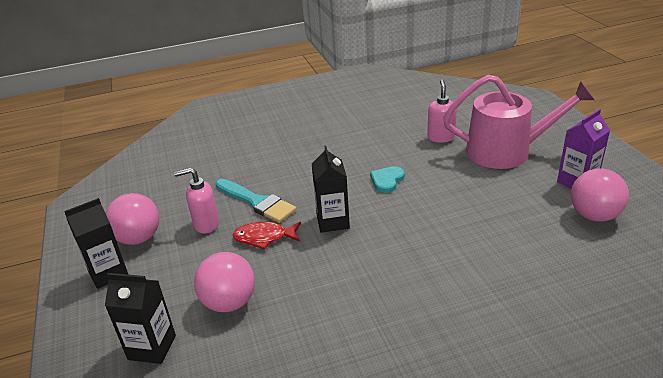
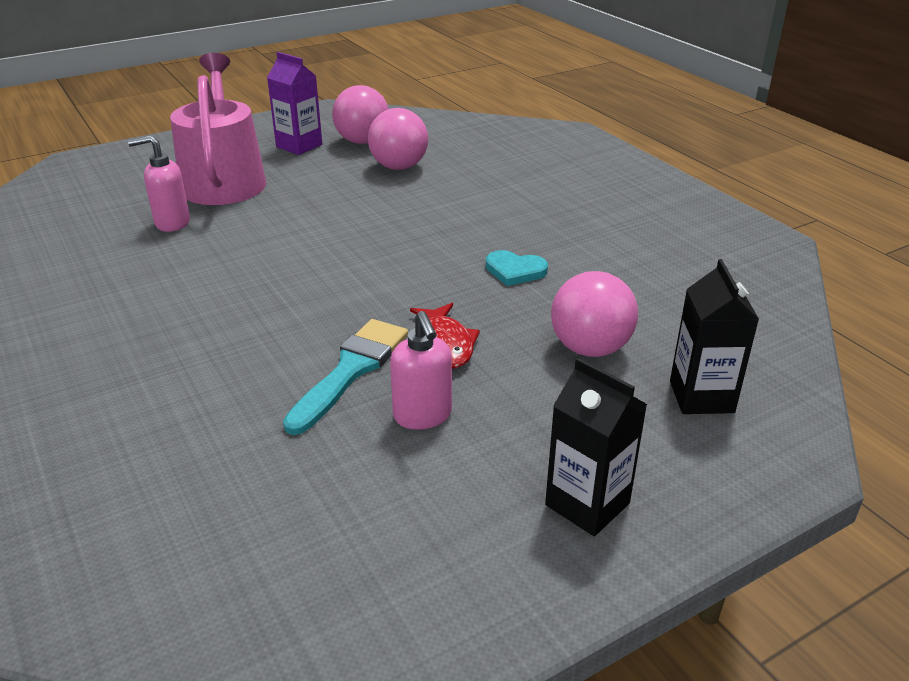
camera: 105 degrees left, 0 degrees up
pink ball [106,193,159,245] -> pink ball moved to [368,108,428,170]
black carton [312,146,350,233] -> none
turquoise heart [370,166,405,193] -> turquoise heart moved to [486,250,548,286]

